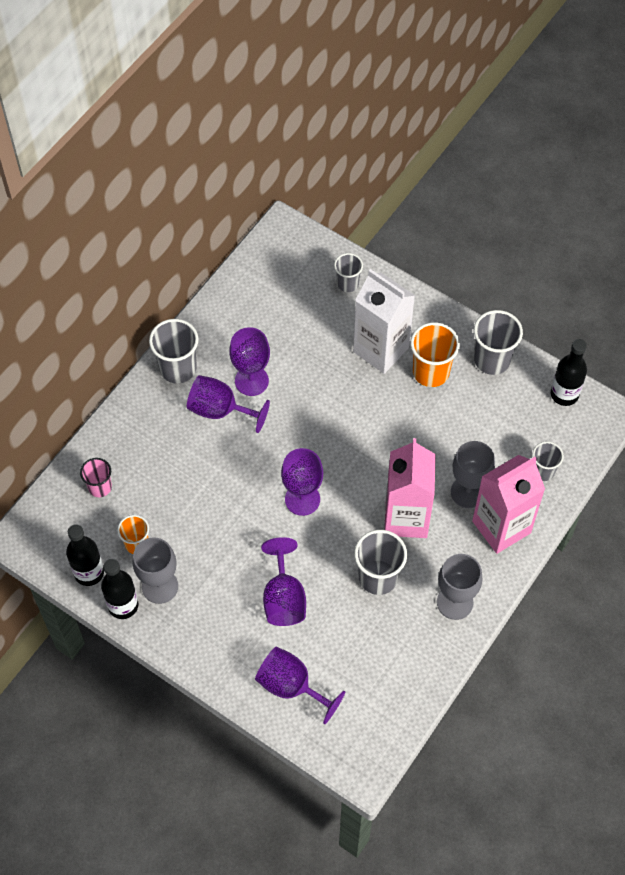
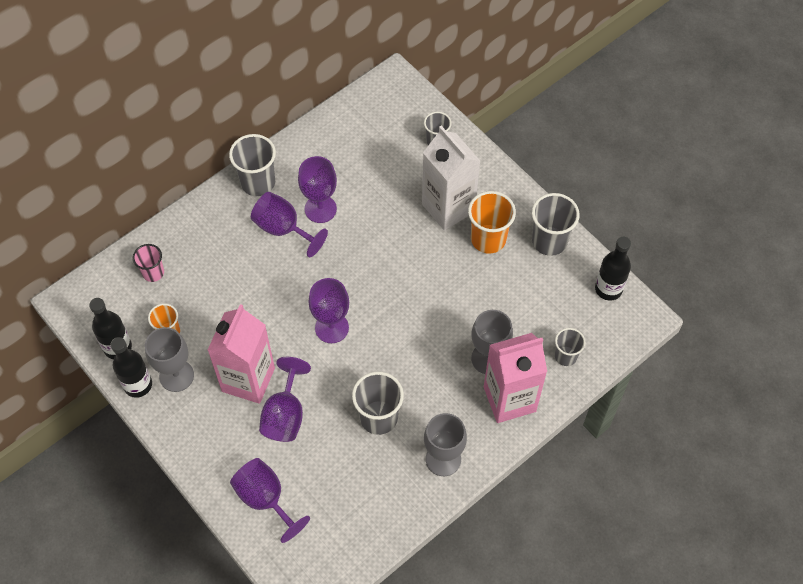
camera: 15 degrees right, 0 degrees up
pink carton [384,438,436,538] -> pink carton moved to [207,304,275,404]

